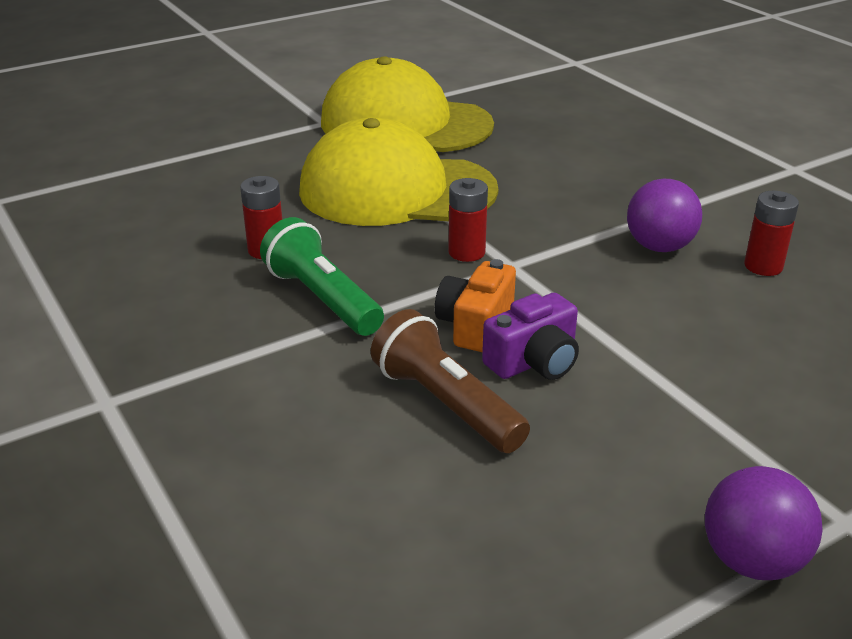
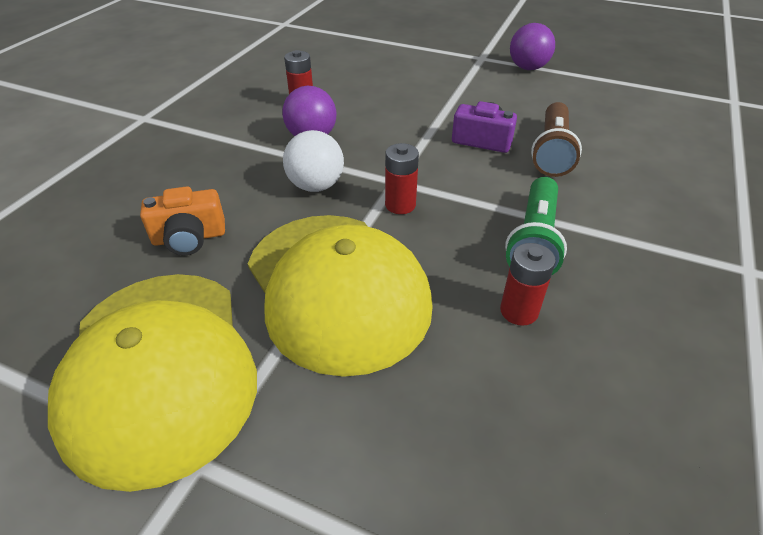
camera: 125 degrees left, 10 degrees up
orange camera [435,259,516,352] -> orange camera moved to [140,186,225,255]
none -> white ball [283,130,344,192]

